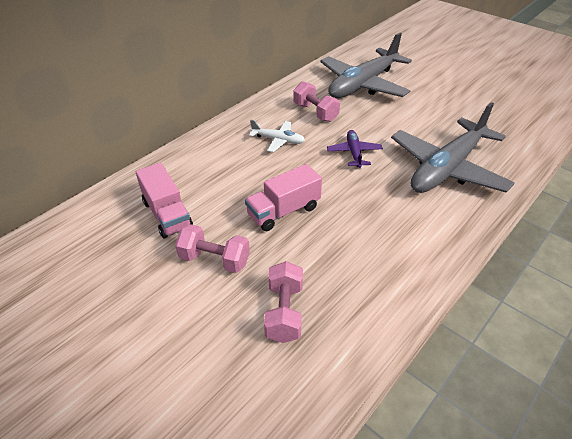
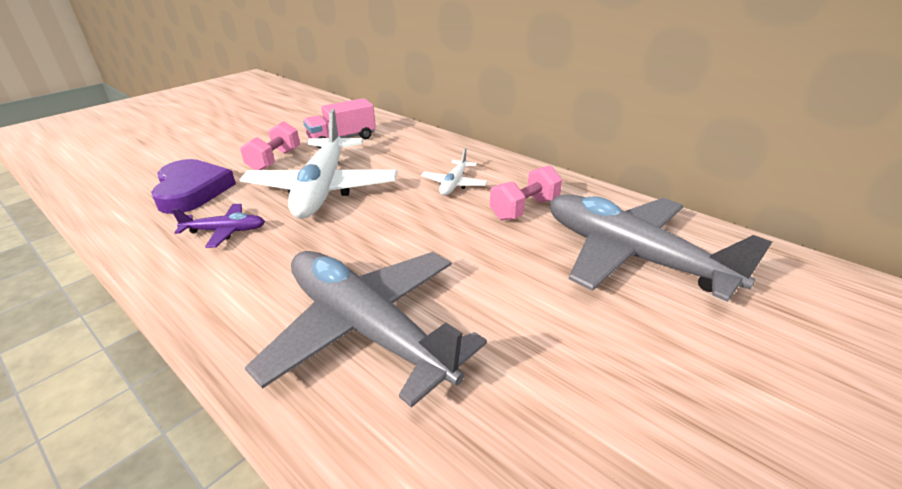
camera: 90 degrees right, 10 degrees down
pink truck [245,164,322,231] -> white plane [239,109,397,219]
pink dumbbell [264,261,303,343] -> purple heart [151,159,236,214]
purple plane [327,130,383,168] -> purple plane moved to [172,204,265,248]

